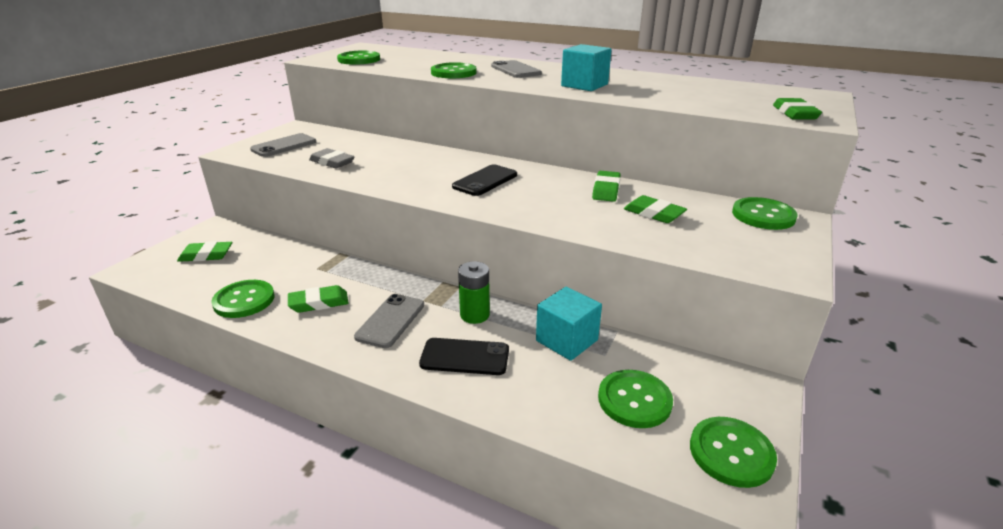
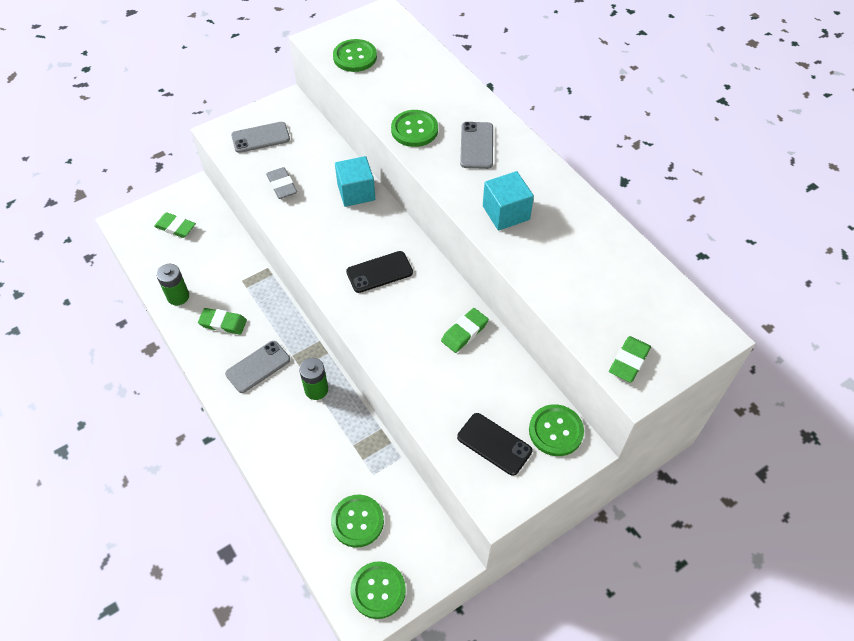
camera: 30 degrees right, 25 degrees up
green button [211,280,275,318] -> green battery [156,264,189,305]
black phone [419,338,509,375] -> black phone moved to [457,413,532,476]
turquoise cube [536,287,602,361] -> turquoise cube moved to [335,156,375,207]
green eraser [624,195,687,223] -> none

